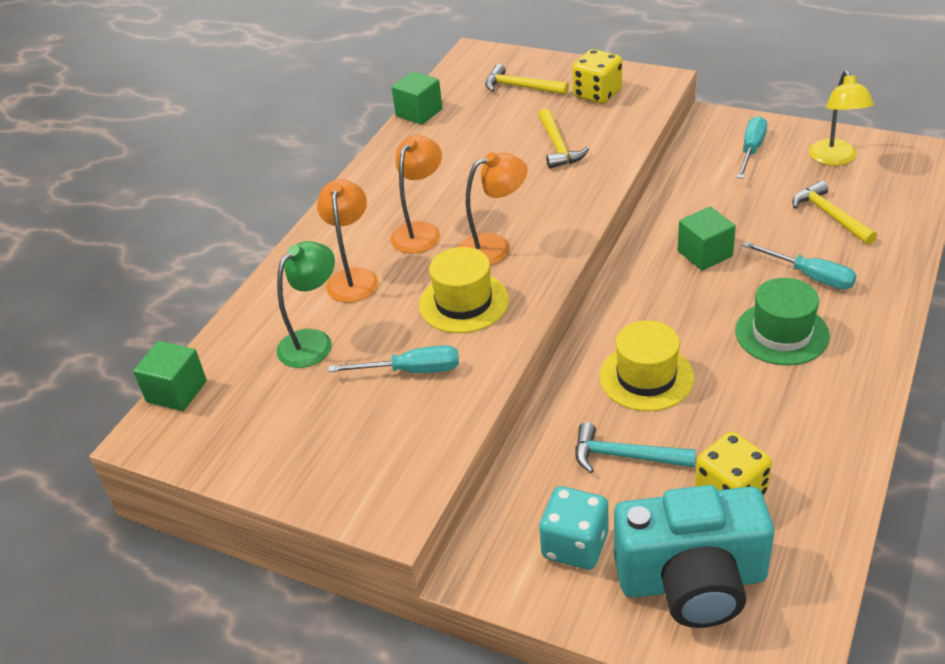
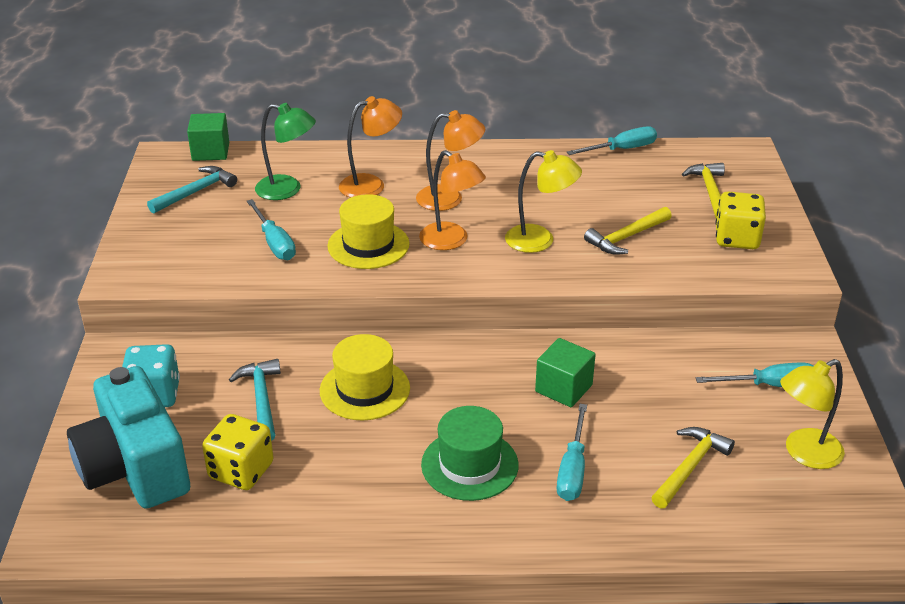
camera: 60 degrees right, 5 degrees down
green cube [391,71,443,125] -> turquoise screwdriver [567,126,657,155]
none -> turquoise hammer [147,166,237,214]
none -> yellow lamp [505,150,582,253]

